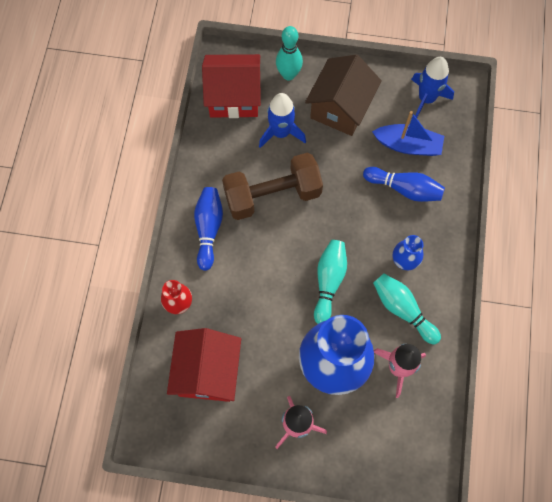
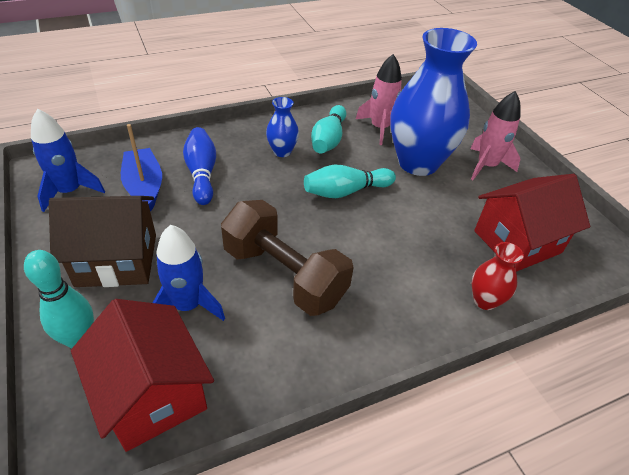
camera: 125 degrees left, 25 degrees down
blue bowling pin [194,187,223,271] -> none

